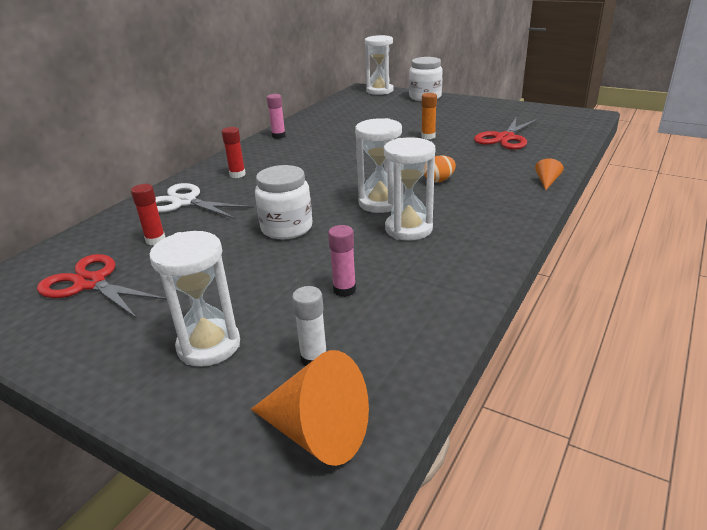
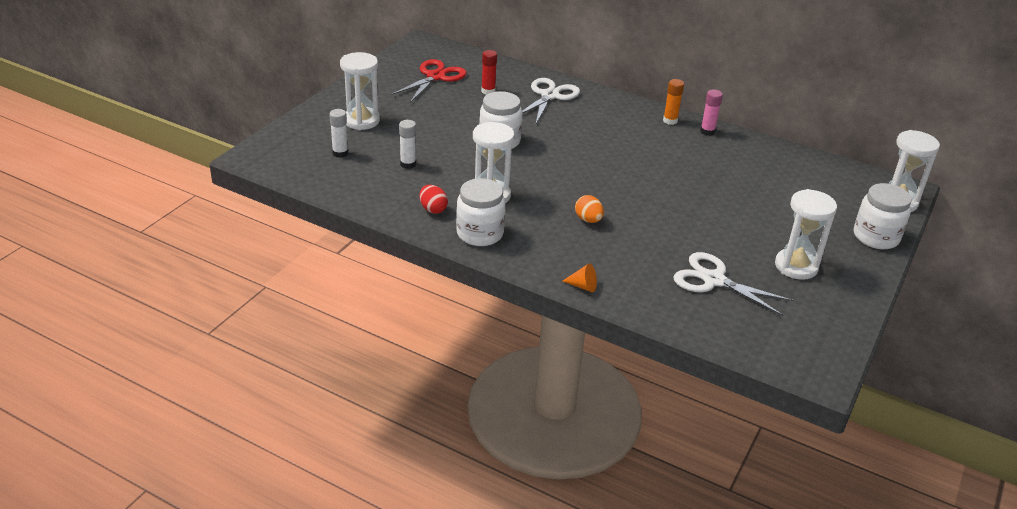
camera: 85 degrees right, 5 degrees up
red glue stick [222,127,246,178] -> none
orange cone [251,350,369,466] -> none
pink glue stick [328,225,356,297] -> white glue stick [399,120,416,169]
white hourglass [355,118,402,213] -> white hourglass moved to [775,189,837,280]
orange glue stick [421,93,437,139] -> orange glue stick moved to [663,79,684,125]
red scissors [474,118,538,150] -> white scissors [673,252,794,316]
none -> red egg [420,185,448,214]
none -> white jar [456,178,506,246]

